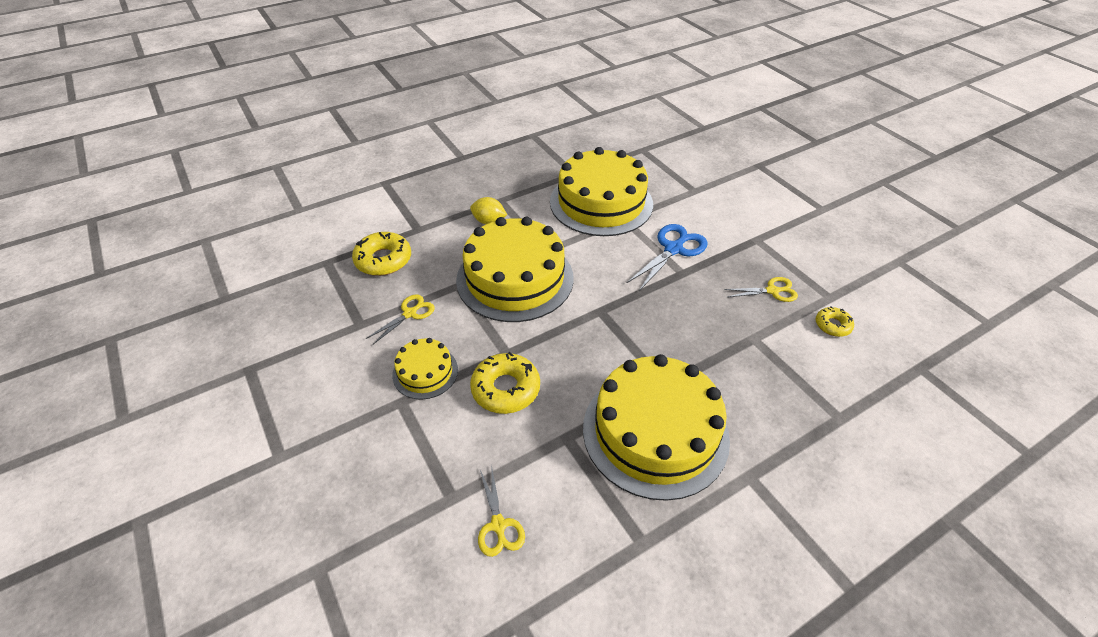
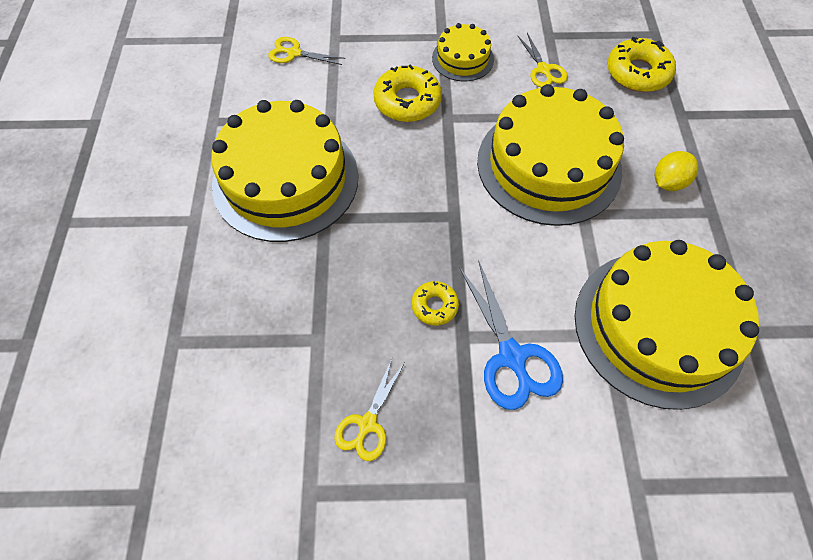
camera: 120 degrees right, 15 degrees up
yellow donut [816,306,854,337] -> yellow donut moved to [412,281,459,326]

